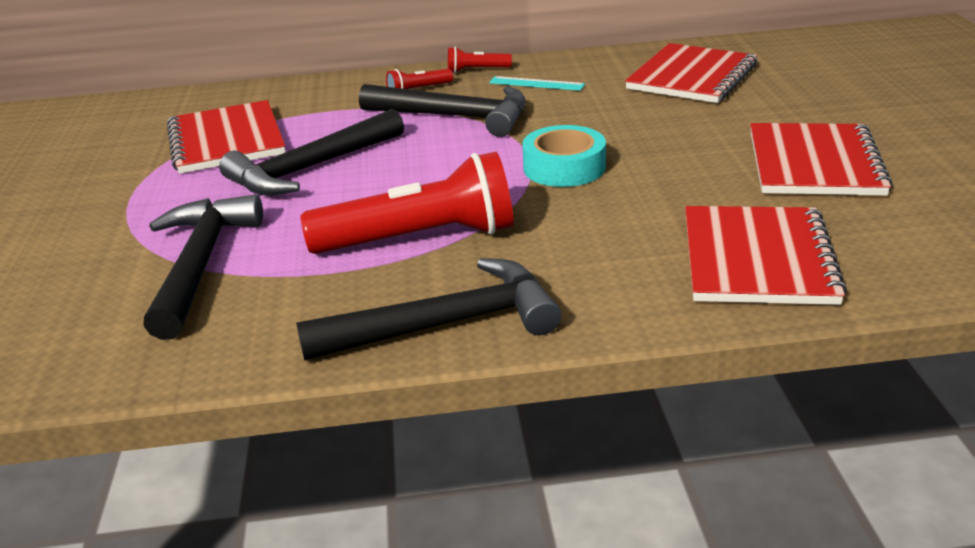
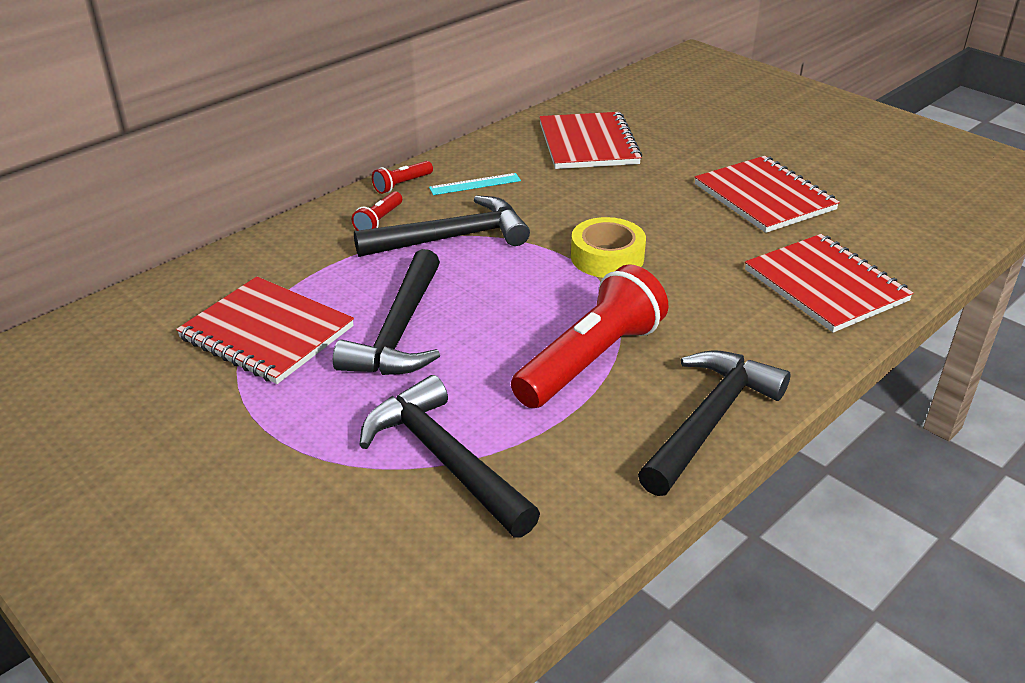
camera: 40 degrees left, 5 degrees up
turquoise tape [522,125,606,187] -> yellow tape [571,217,646,278]

